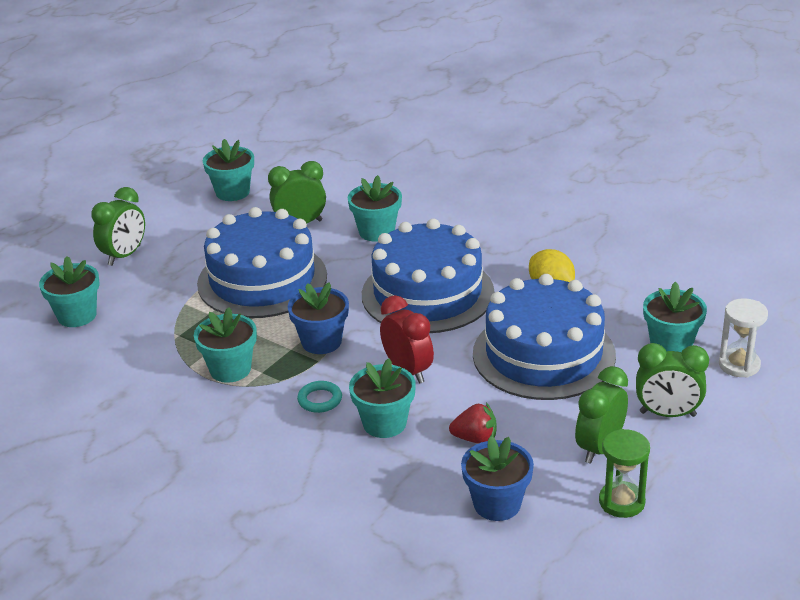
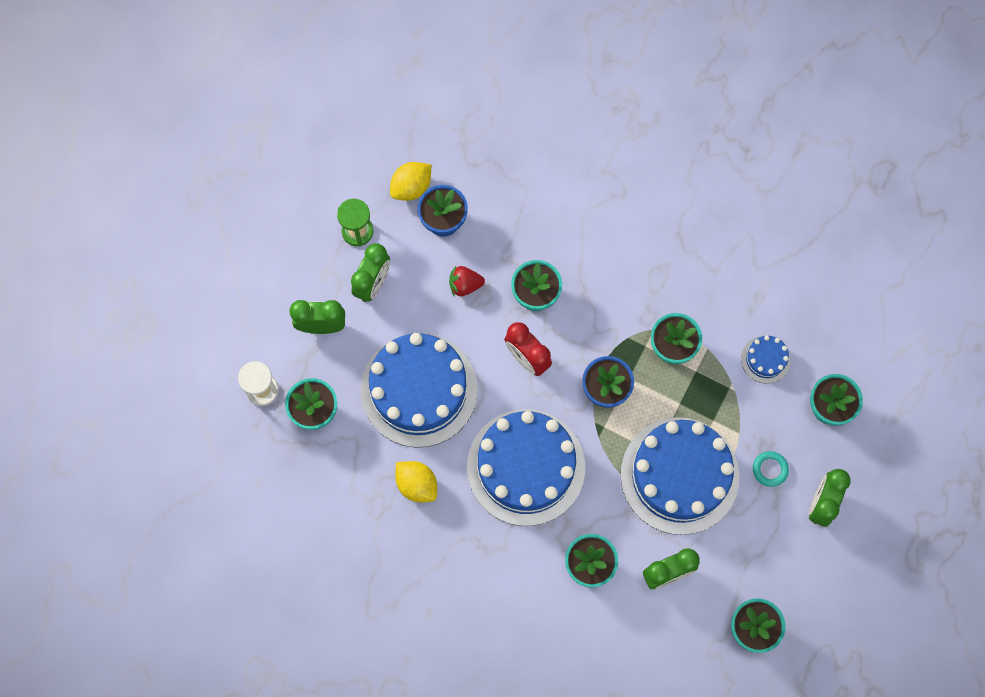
camera: 170 degrees right, 40 degrees up
turquoise ring [297,381,342,413] -> turquoise ring moved to [753,451,789,487]
none -> yellow lemon [390,162,431,201]
none -> blue cake [741,336,791,383]

